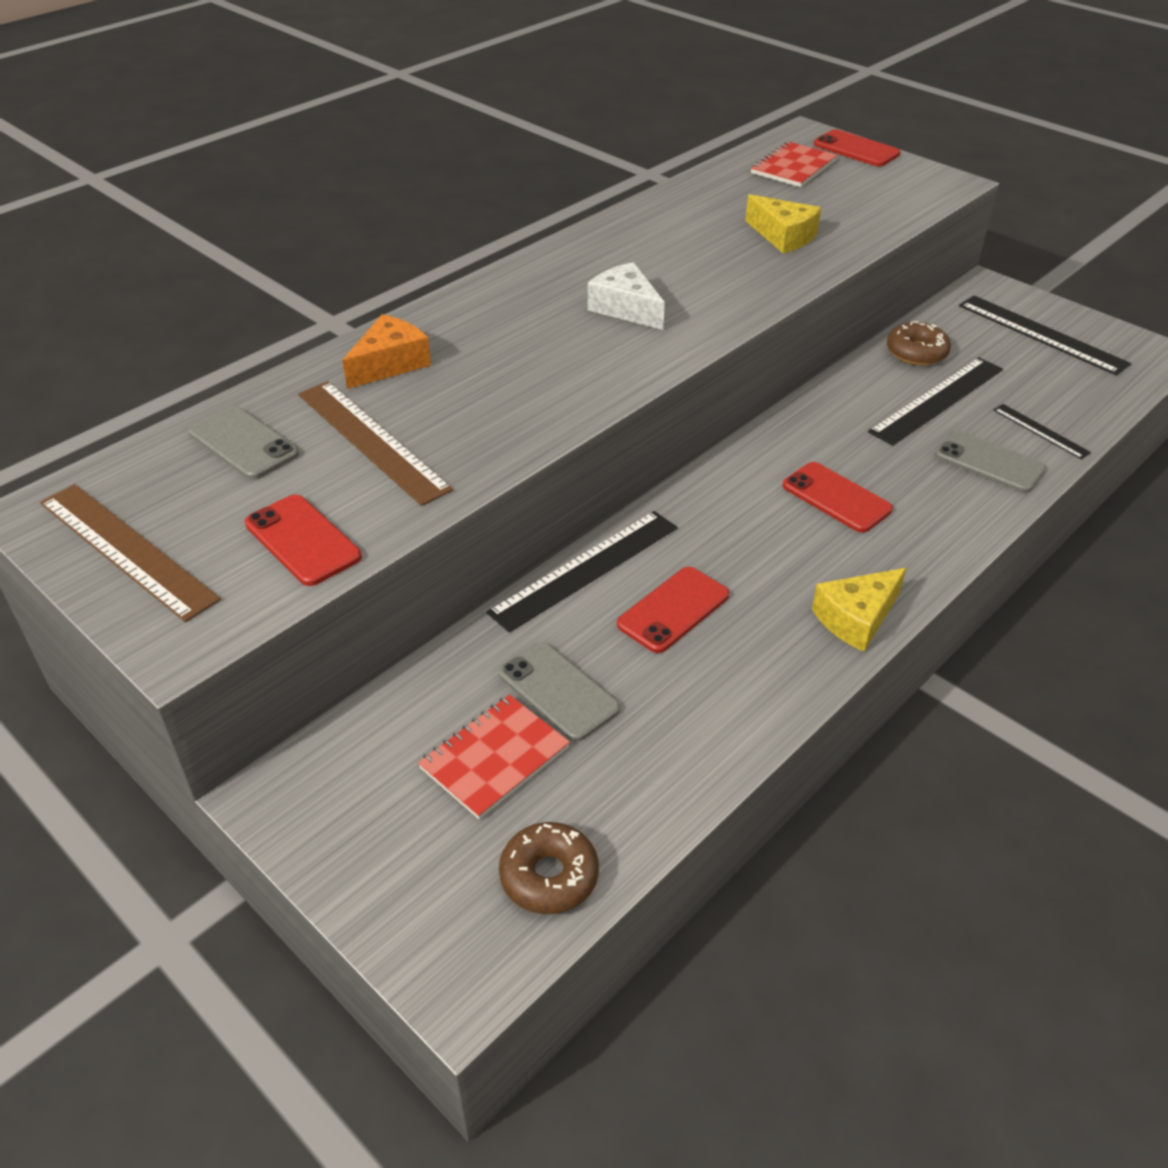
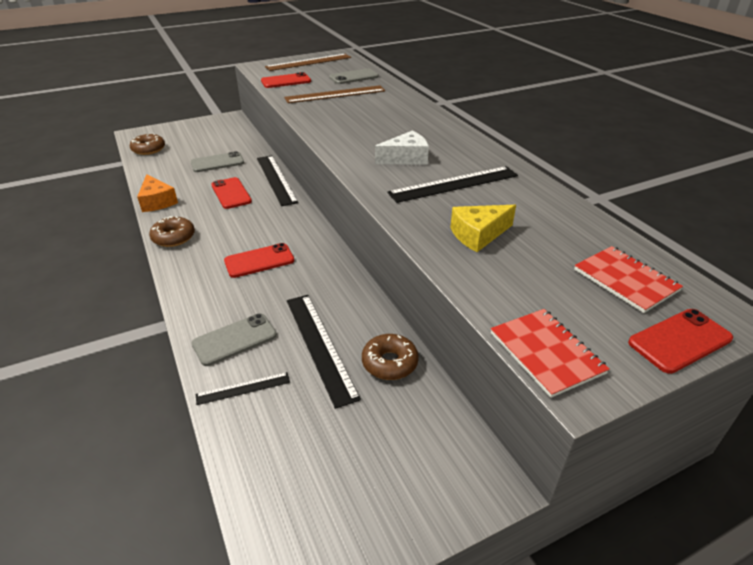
camera: 110 degrees right, 5 degrees down
orange cheese [342,314,431,389] -> orange cheese moved to [137,174,178,212]
red notebook [418,695,570,819] -> red notebook moved to [491,309,610,398]
yellow cheese [812,568,906,652] -> brown donut [149,216,195,247]
black ruler [959,295,1131,375] -> black ruler moved to [387,166,518,203]

